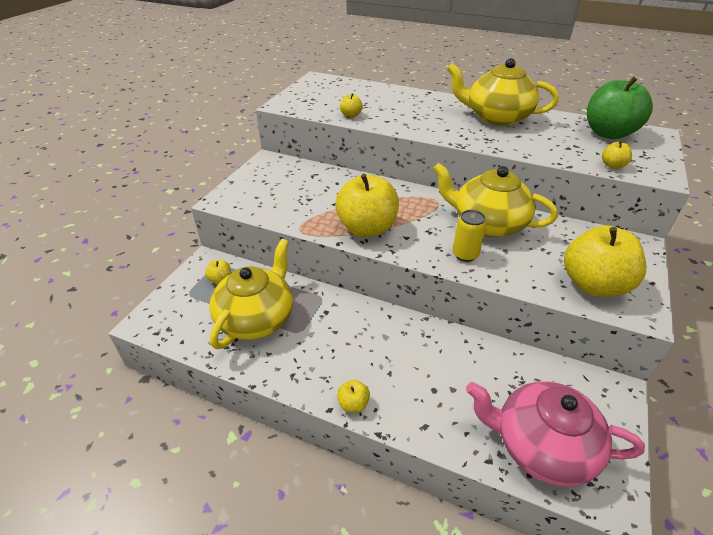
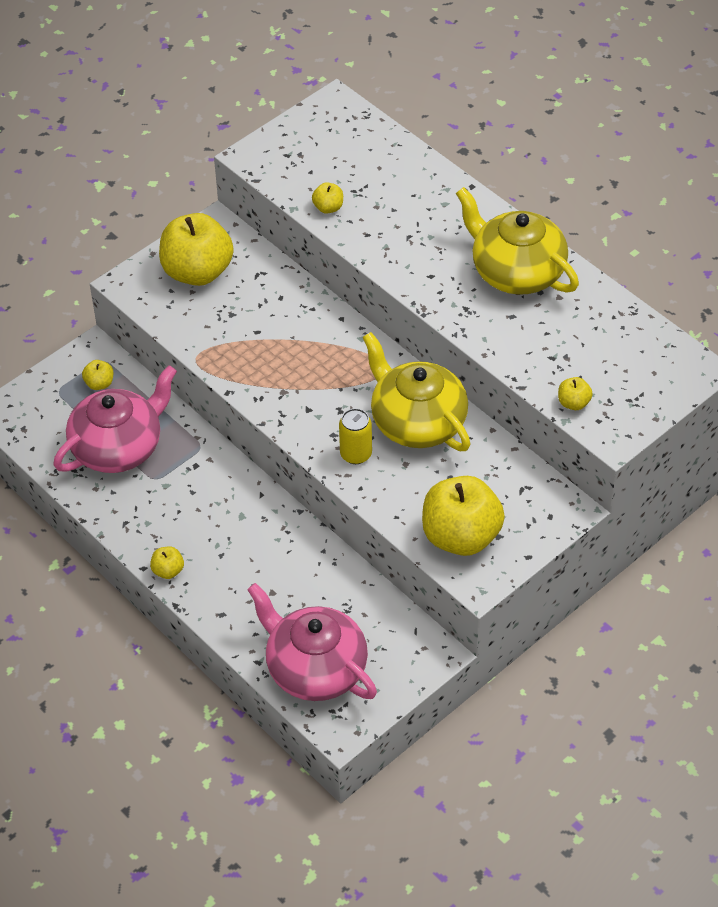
camera: 25 degrees right, 10 degrees up
yellow teapot [209,239,293,349] -> pink teapot [53,365,177,473]
yellow apple [335,174,399,237] -> yellow apple moved to [159,213,234,286]
green apple [587,77,653,139] -> none

